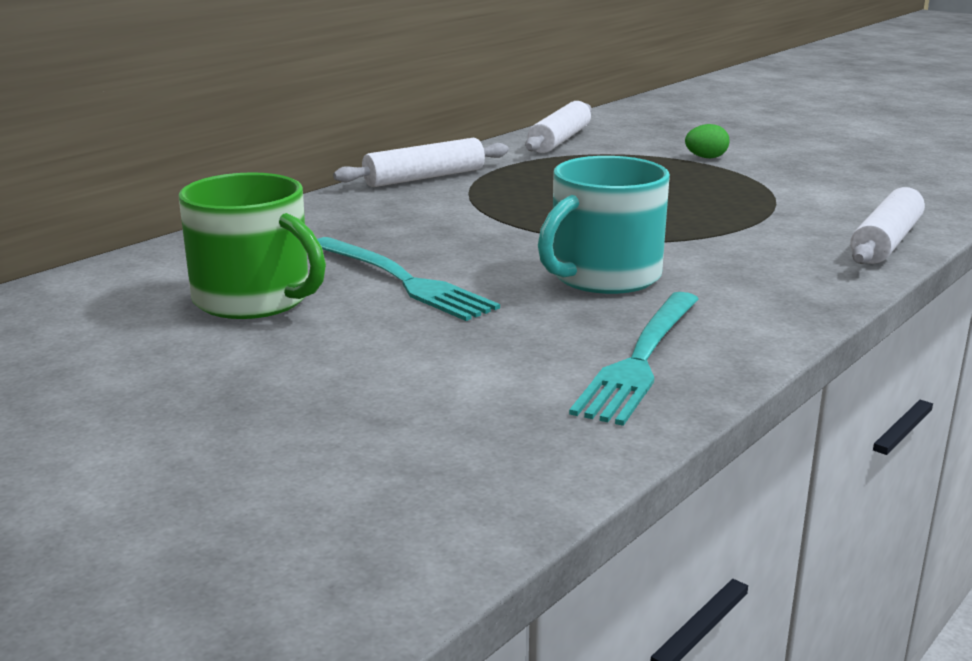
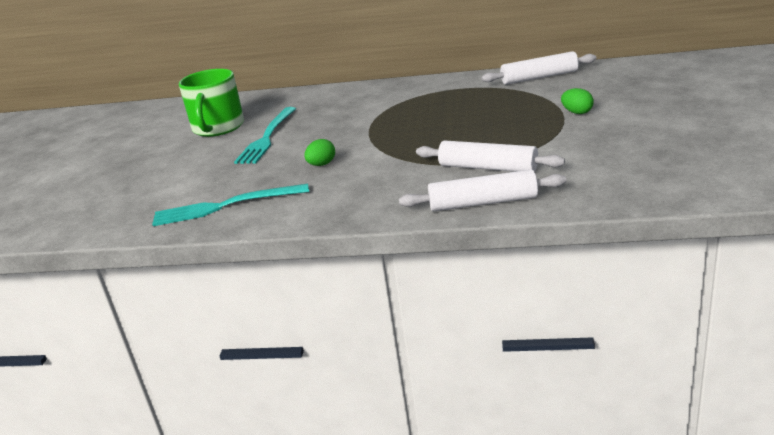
camera: 60 degrees right, 5 degrees up
white rolling pin [333,138,509,187] -> white rolling pin moved to [416,141,565,172]
turquoise mug [538,156,670,294] -> green egg [304,139,335,166]

